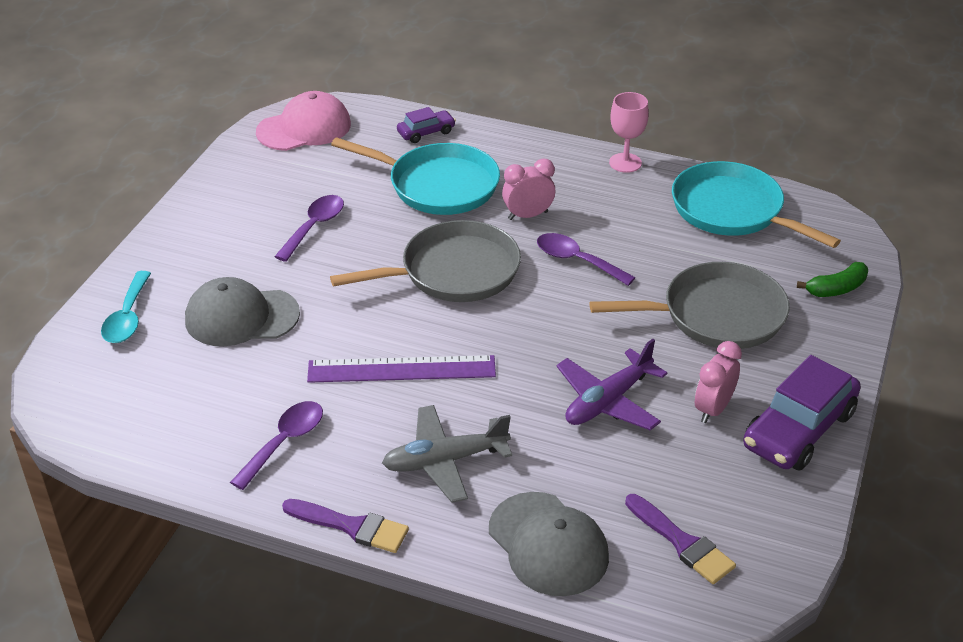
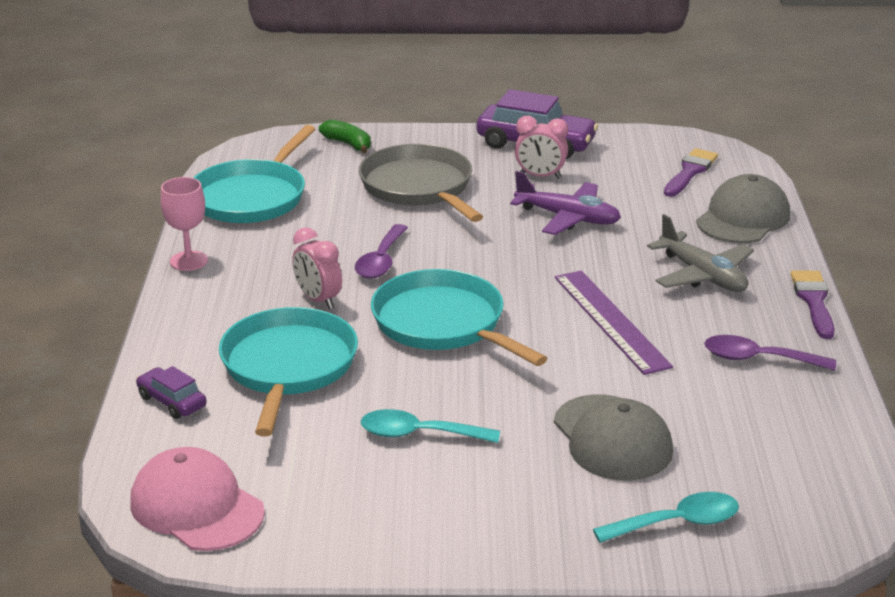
camera: 110 degrees left, 10 degrees down
purple spoon [274,195,344,262] -> turquoise spoon [361,409,500,443]
grey pan [330,220,521,302] -> turquoise pan [371,269,547,366]

